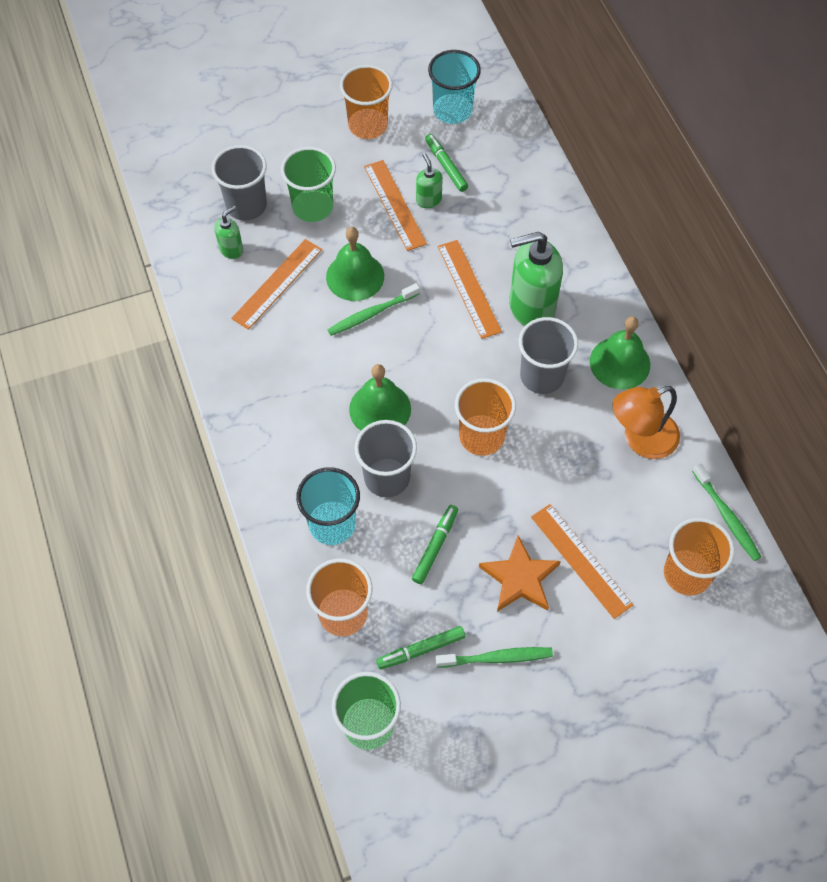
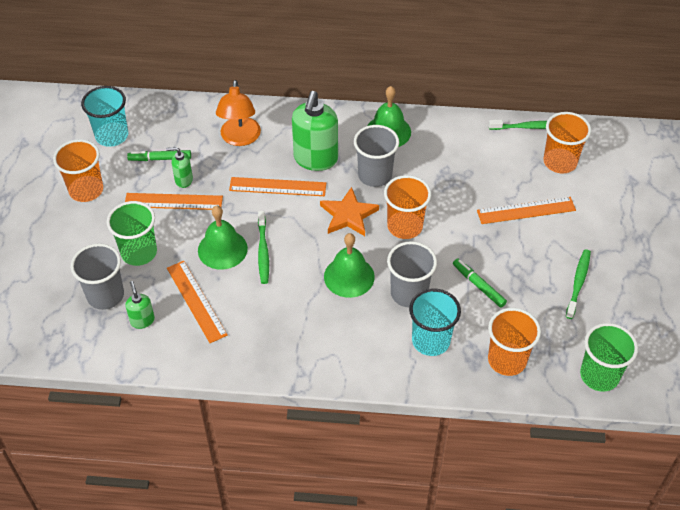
camera: 65 degrees left, 10 degrees down
green marker [376,626,465,669] -> none
orange star [479,535,561,612] -> orange star moved to [320,187,379,236]
orange lamp [613,386,680,459] -> orange lamp moved to [216,80,261,146]

